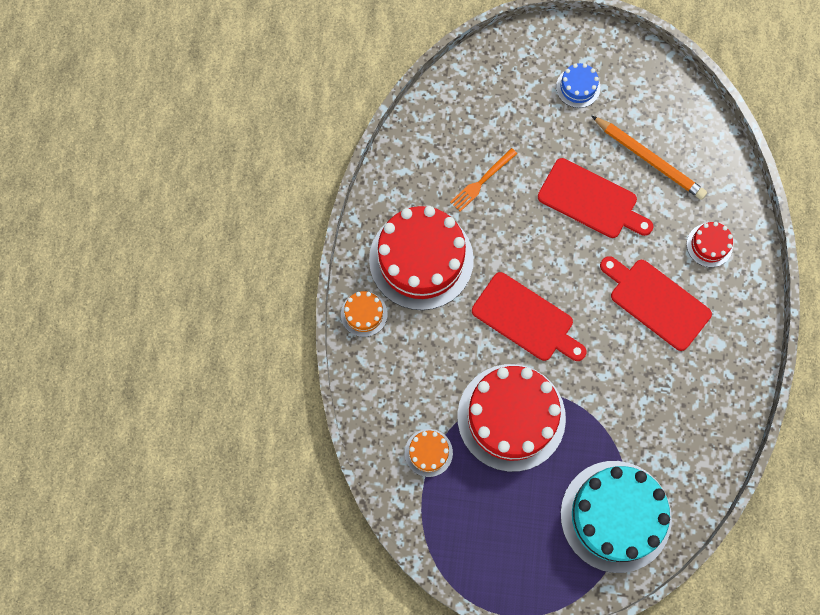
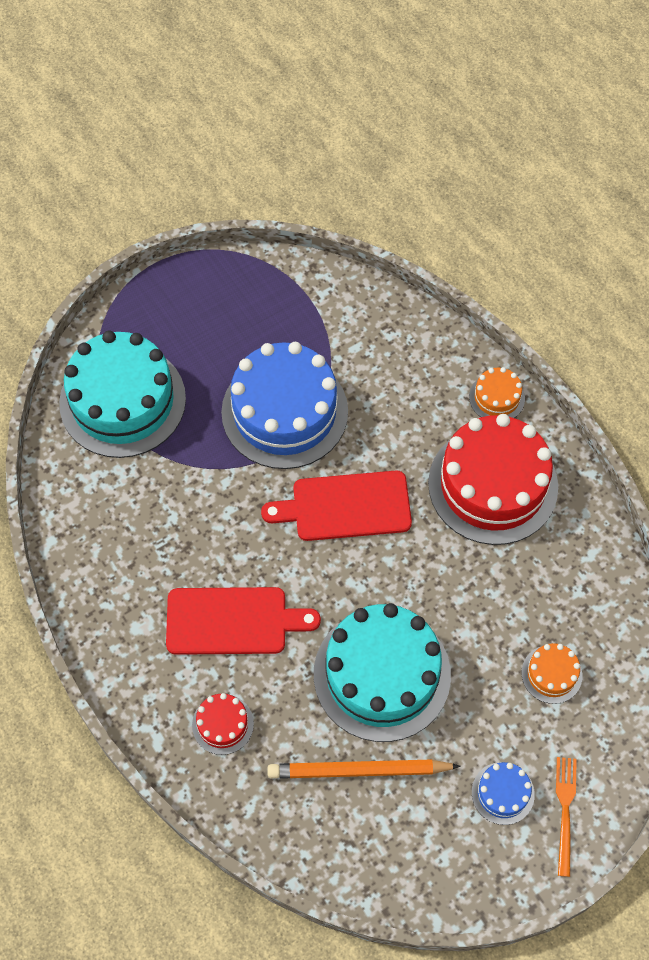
camera: 140 degrees right, 10 degrees down
orange cake [405,429,453,477] -> orange cake moved to [522,643,582,704]
orange fork [450,148,517,212] -> orange fork moved to [556,757,577,877]
red cake [457,364,566,472] -> blue cake [221,342,348,469]
red cutting board [538,158,653,238] -> turquoise cake [314,603,451,742]

